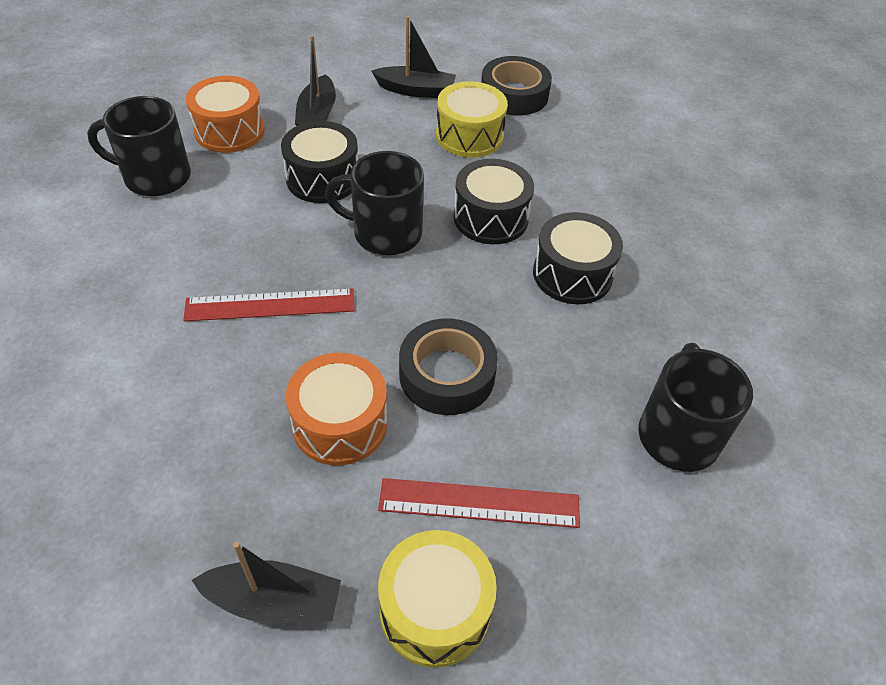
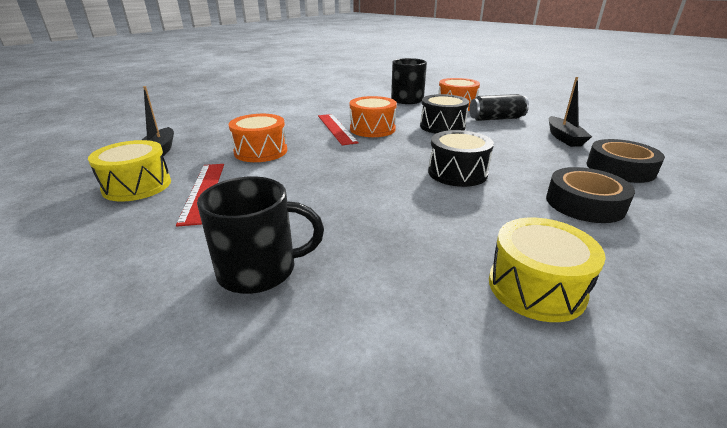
camera: 80 degrees right, 20 degrees down
black boat [295,35,336,126] -> black can [469,94,529,121]
black mug [325,151,424,255] -> none
black tape [399,318,498,415] -> black tape moved to [546,167,635,223]
yellow drum [436,81,508,158] -> yellow drum moved to [489,218,606,322]
black drum [533,212,623,304] -> none
none -> orange drum [349,96,397,137]

